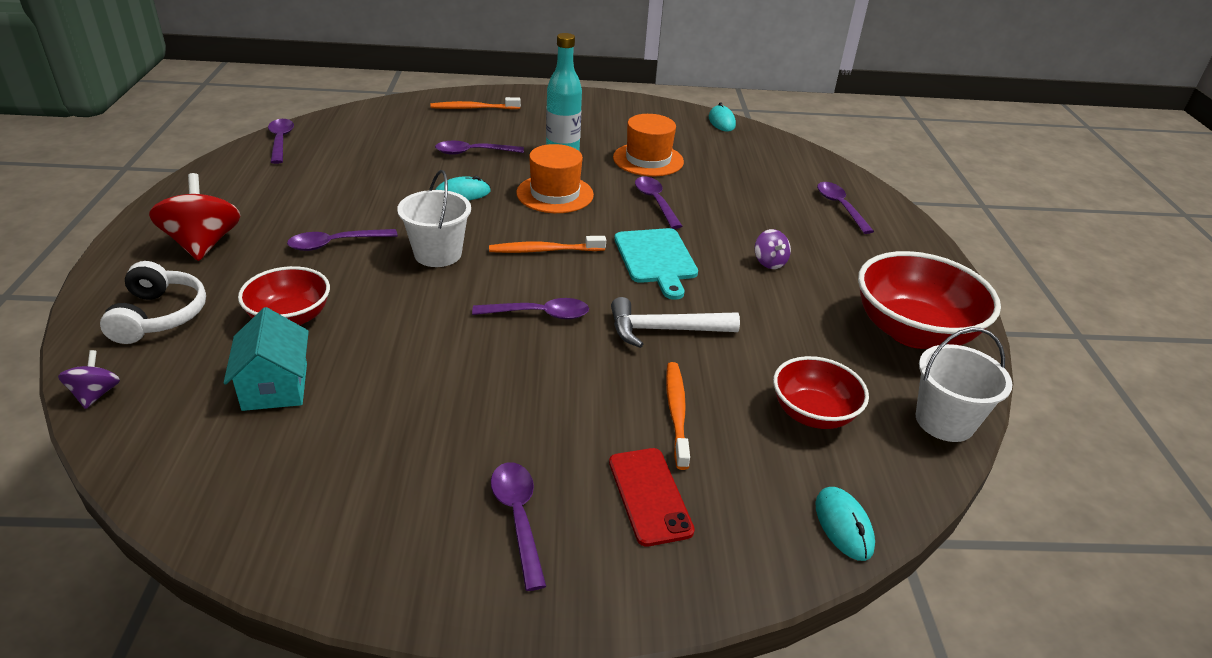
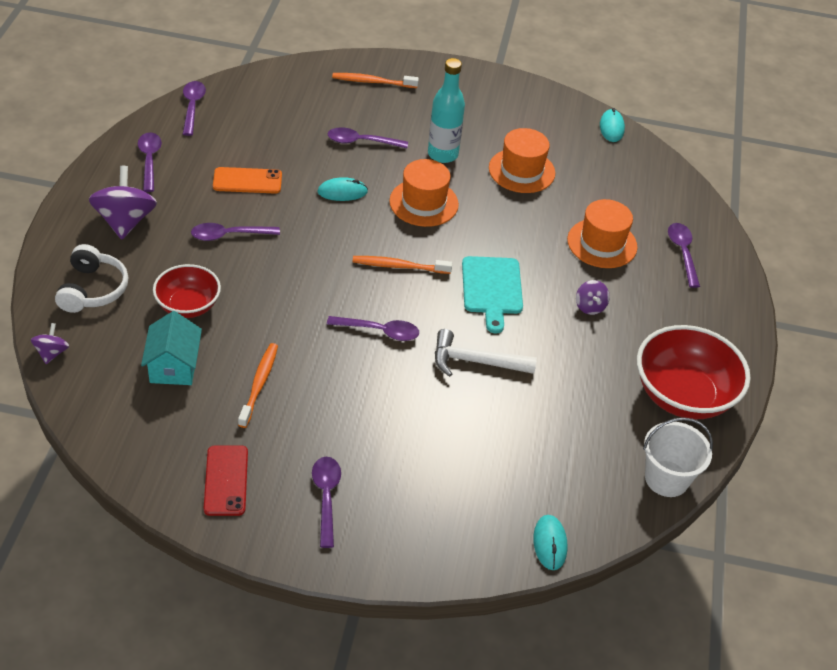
camera: 10 degrees right, 10 degrees up
red spinning top [149,173,241,261] -> purple spinning top [89,166,157,239]
white bucket [397,170,471,267] -> none
red phone [609,448,695,547] -> red phone moved to [204,445,248,516]
purple spoon [635,177,683,229] -> purple spoon moved to [138,132,162,192]
orange toothbrush [666,362,690,470] -> orange toothbrush moved to [238,343,278,428]
red bowl [773,356,869,429] -> none
none -> orange phone [213,167,282,194]
none -> orange hat [567,199,638,268]

